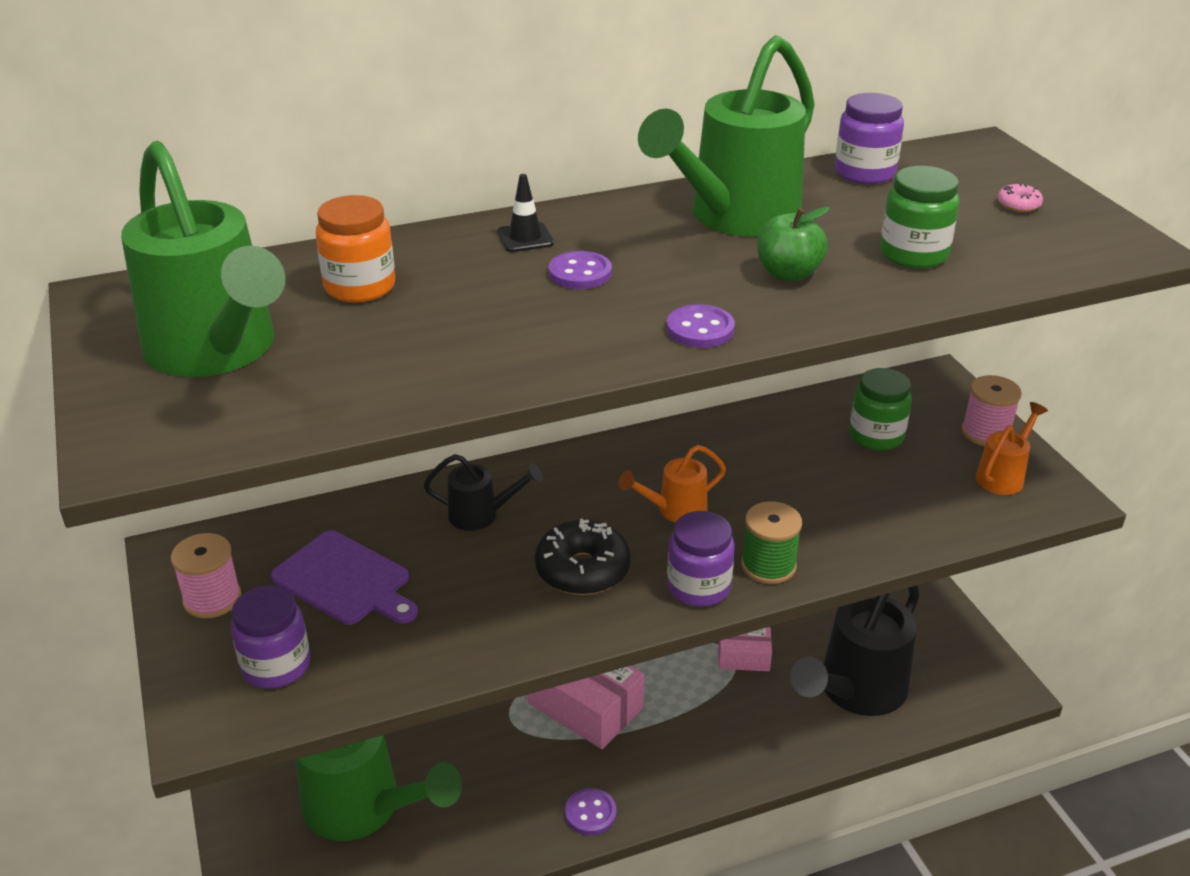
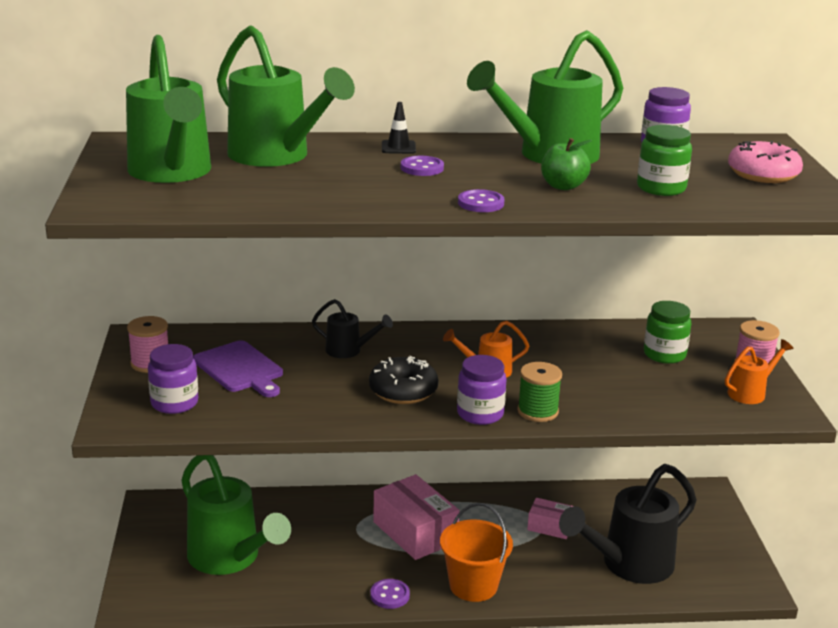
camera: 15 degrees right, 10 degrees down
orange jar [316,195,395,303] -> green watering can [217,25,355,167]
pink donut [998,183,1043,212] -> pink donut [728,141,803,183], size x2.23
none -> orange bucket [440,503,513,602]

